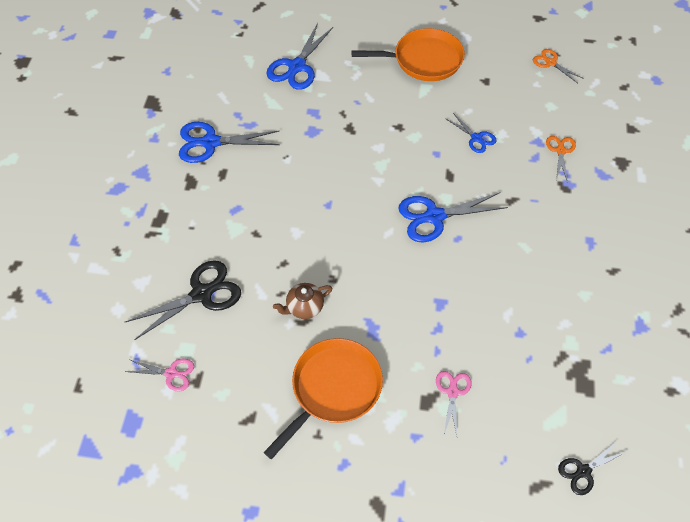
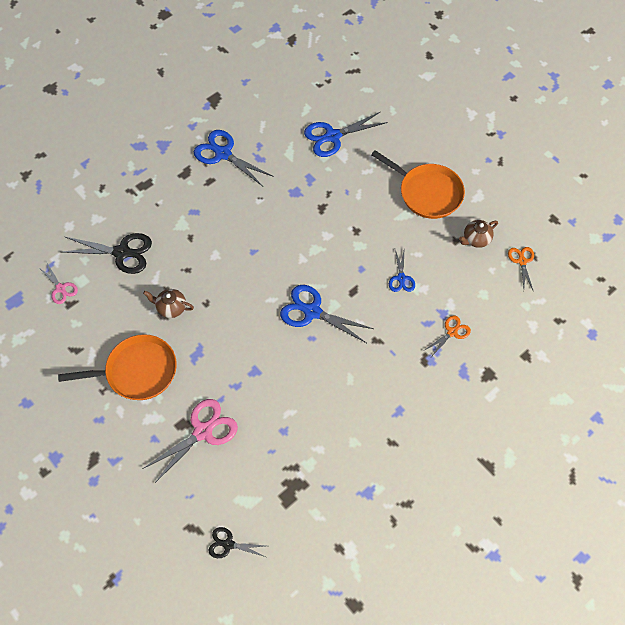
camera: 40 degrees right, 5 degrees up
pink scissors [436,371,471,435] -> pink scissors [142,399,238,483], size x1.77
none -> brown teapot [459,220,498,248]

